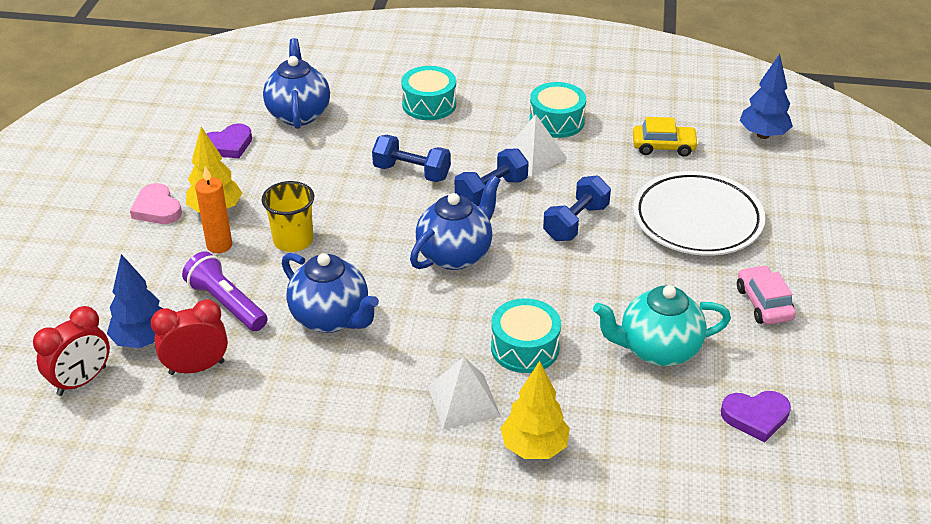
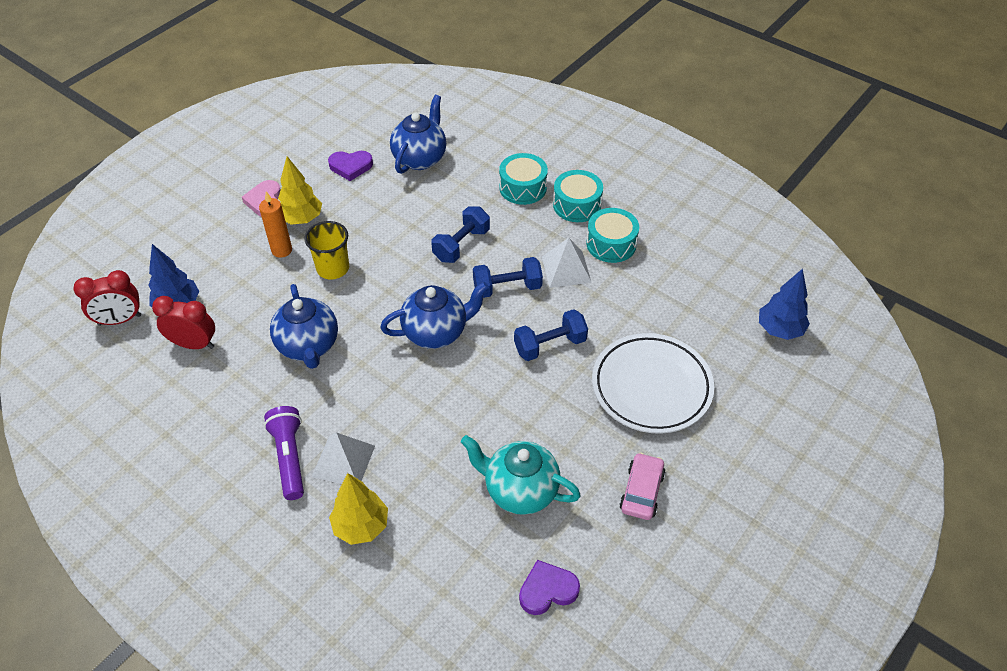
camera: 30 degrees right, 10 degrees up
purple flashlight [182,251,268,331] -> purple flashlight moved to [264,406,304,500]
blue dumbbell [372,135,451,182] -> blue dumbbell turned 75 degrees clockwise [431,206,490,263]
turquoise drum [491,298,561,373] -> turquoise drum moved to [553,170,603,222]
yellow car [633,117,699,157] -> none
purple heart [721,391,791,442] -> purple heart turned 135 degrees clockwise [519,560,580,615]

